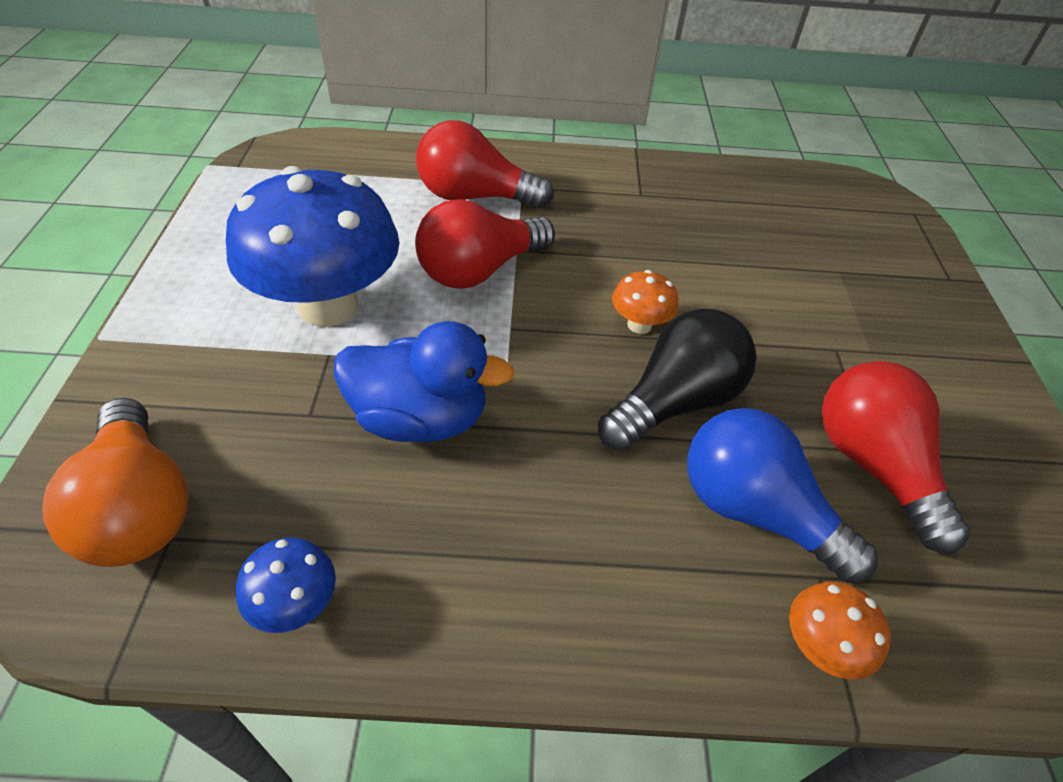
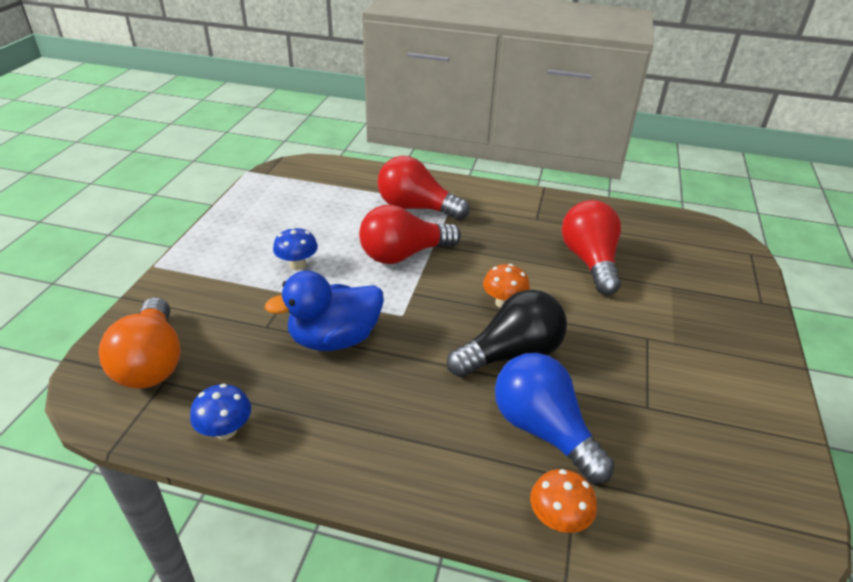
camera: 15 degrees right, 10 degrees down
blue mushroom [226,166,399,327] -> blue mushroom [273,227,318,270], size x0.42
blue duck [334,321,514,443] -> blue duck turned 135 degrees clockwise [265,270,384,351]
red light bulb [822,361,971,554] -> red light bulb moved to [562,200,621,295]

